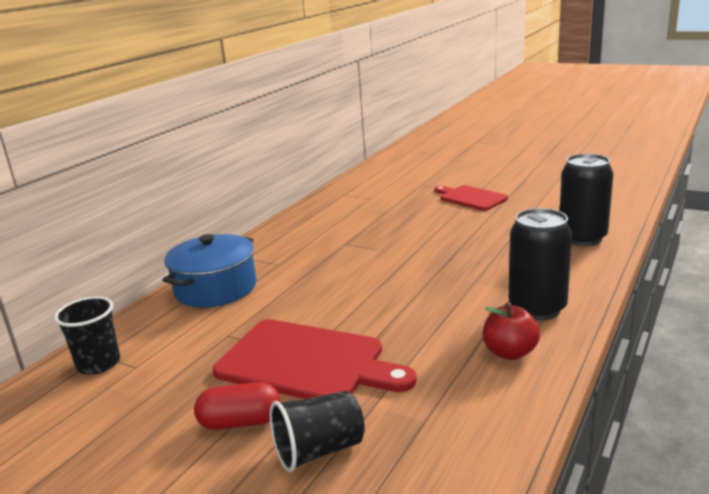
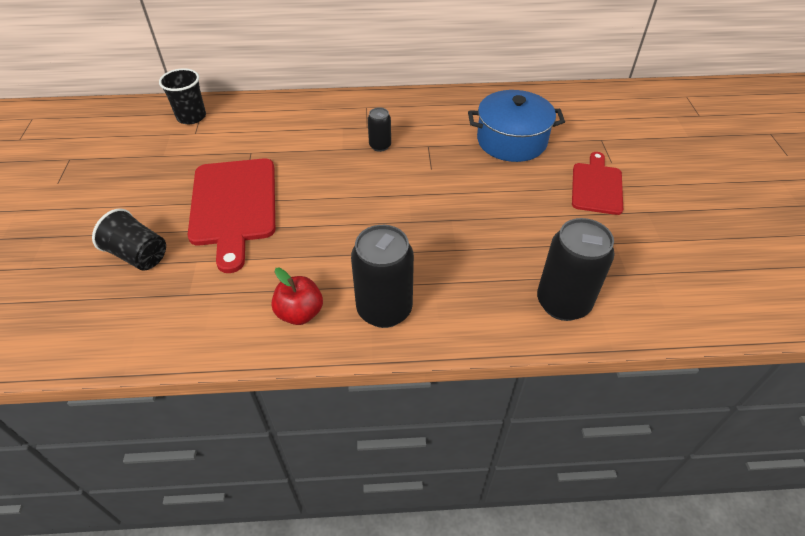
camera: 55 degrees right, 25 degrees up
blue pot [163,234,256,308] -> blue pot moved to [468,90,565,162]
red capsule [194,382,281,430] -> none
none -> black can [368,107,391,152]

